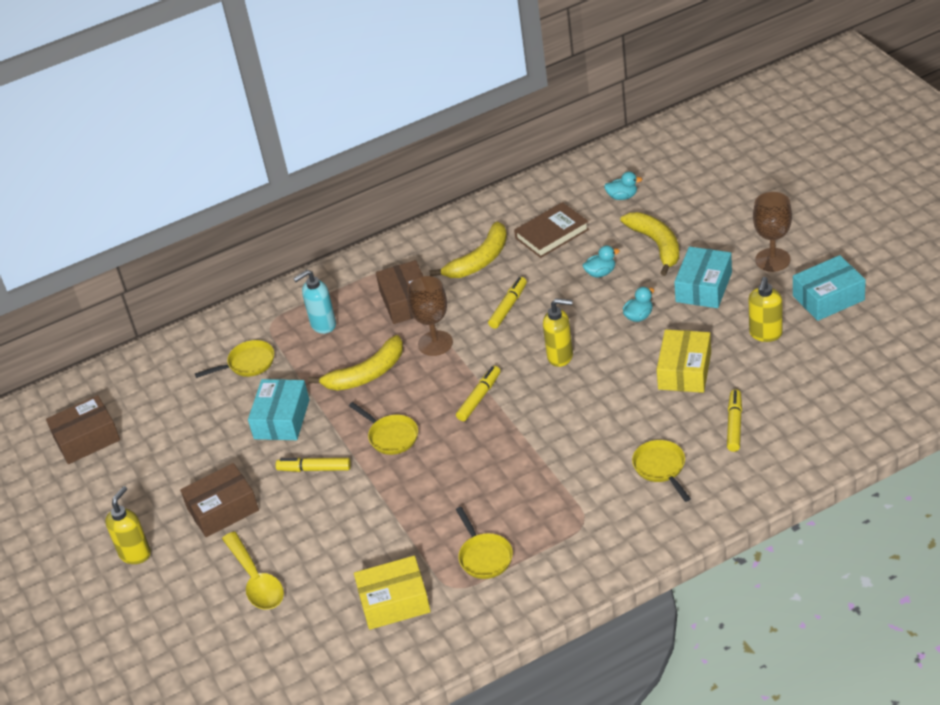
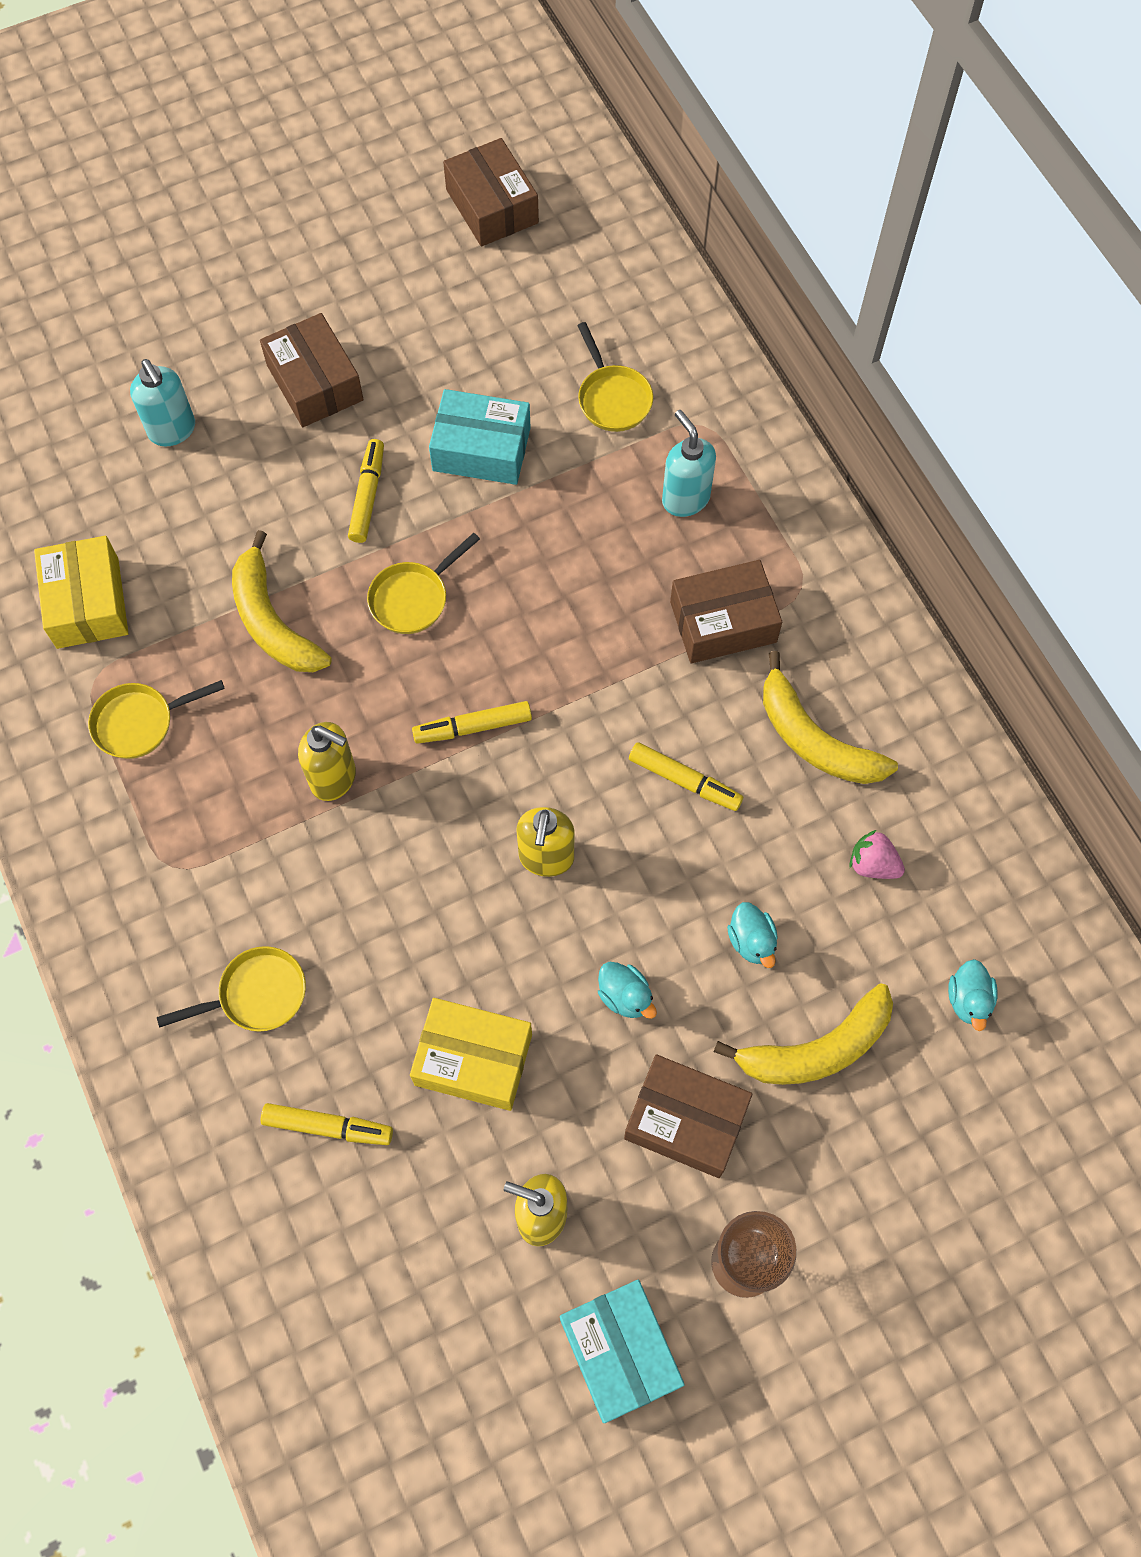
camera: 85 degrees right, 25 degrees up
yellow soap dispenser [105,486,151,564] -> yellow soap dispenser moved to [298,722,356,801]
yellow spoon [222,532,284,610] -> turquoise soap dispenser [130,359,195,447]
yellow banana [308,335,403,391] -> yellow banana moved to [232,530,332,672]
brown goblet [407,276,453,356] -> none
yellow marker [456,366,500,421] -> yellow marker turned 135 degrees clockwise [412,701,532,744]
brown book [514,202,589,258] -> pink strawberry [850,830,905,879]
turquoise box [674,247,732,308] -> brown box [624,1054,752,1178]

